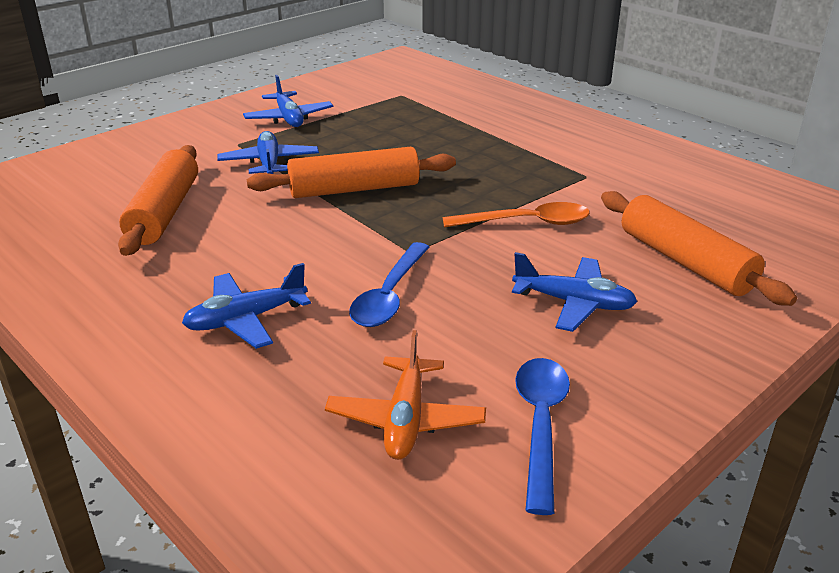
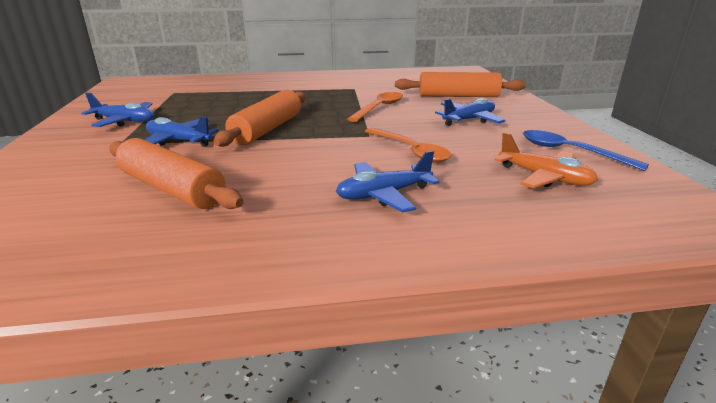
camera: 55 degrees left, 5 degrees down
blue plane [182,263,311,349] -> blue plane turned 60 degrees clockwise [336,151,439,213]
blue spoon [349,242,429,327] -> orange spoon [364,128,451,163]

